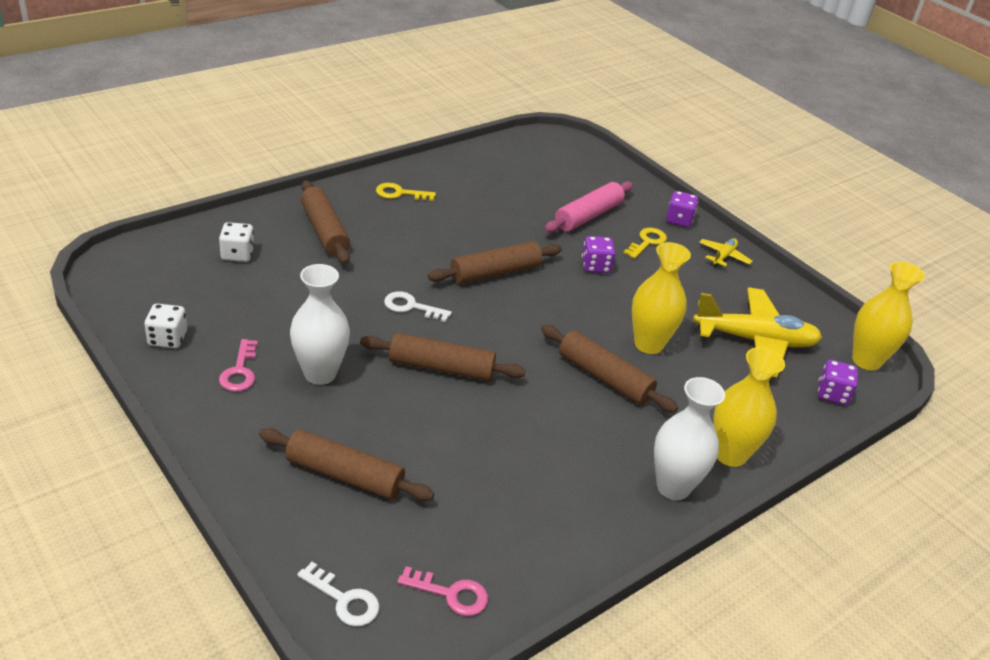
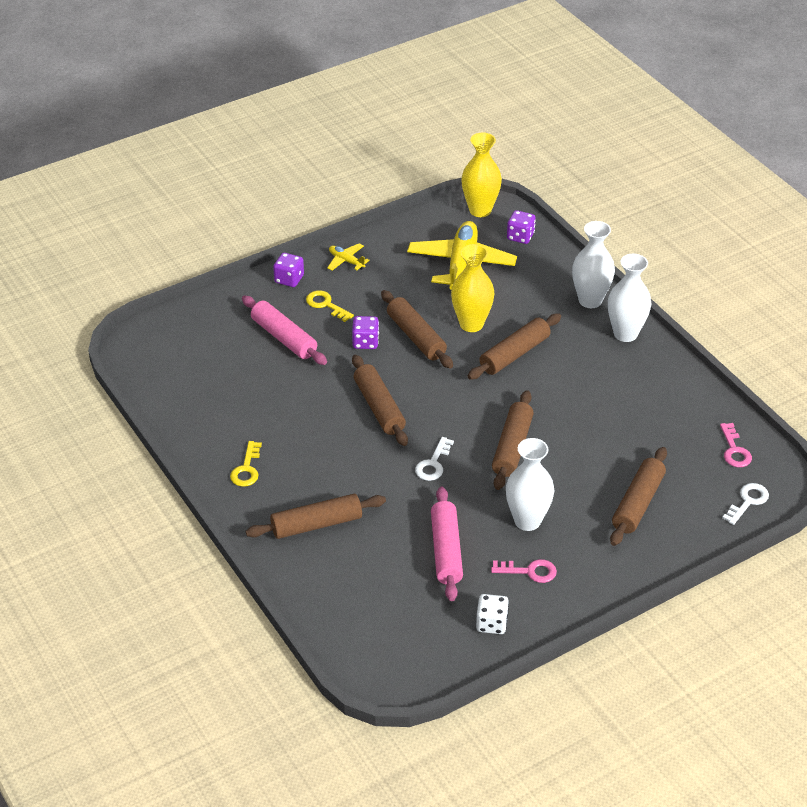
camera: 80 degrees left, 5 degrees up
white dice [219,222,254,262] -> none
pink key [397,566,488,616] -> pink key turned 150 degrees clockwise [720,423,752,467]
yellow vase [713,347,785,467] -> white vase [572,221,615,308]
none -> brown rolling pin [381,290,453,369]
none -> pink rolling pin [431,487,463,601]

